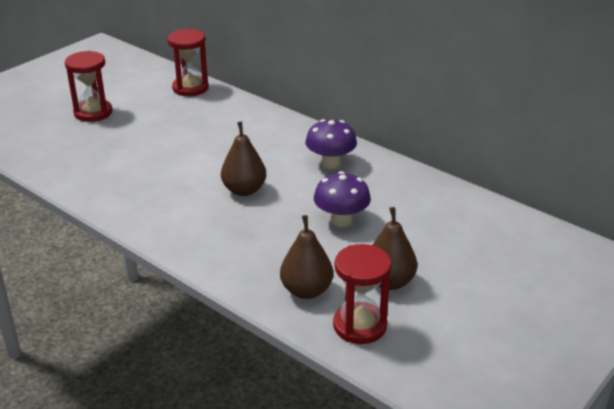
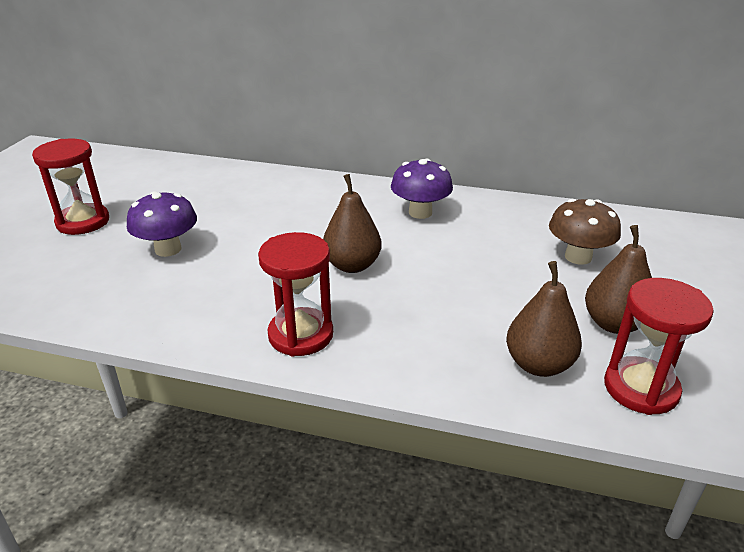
camera: 25 degrees left, 0 degrees up
red hourglass [168,29,209,96] -> red hourglass moved to [258,232,333,356]
purple mushroom [314,171,371,227] -> purple mushroom moved to [127,191,197,257]
none -> brown mushroom [549,199,621,265]

